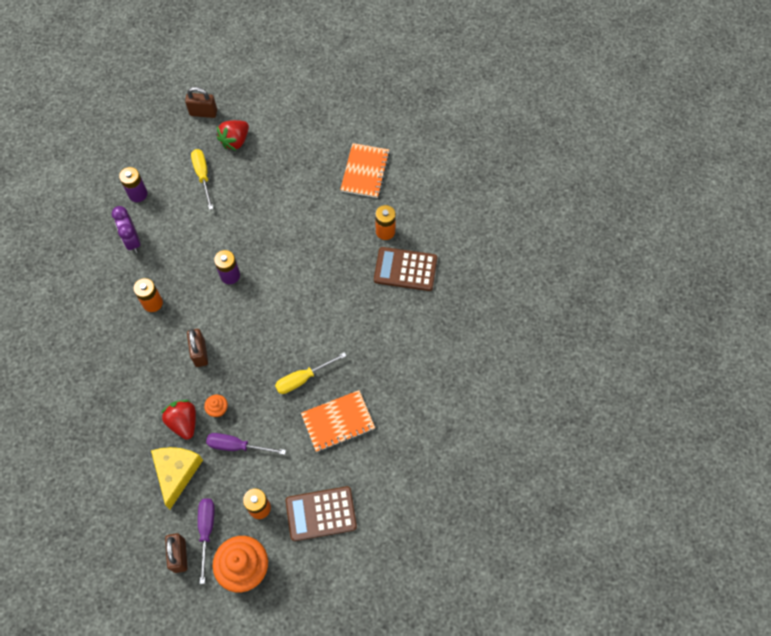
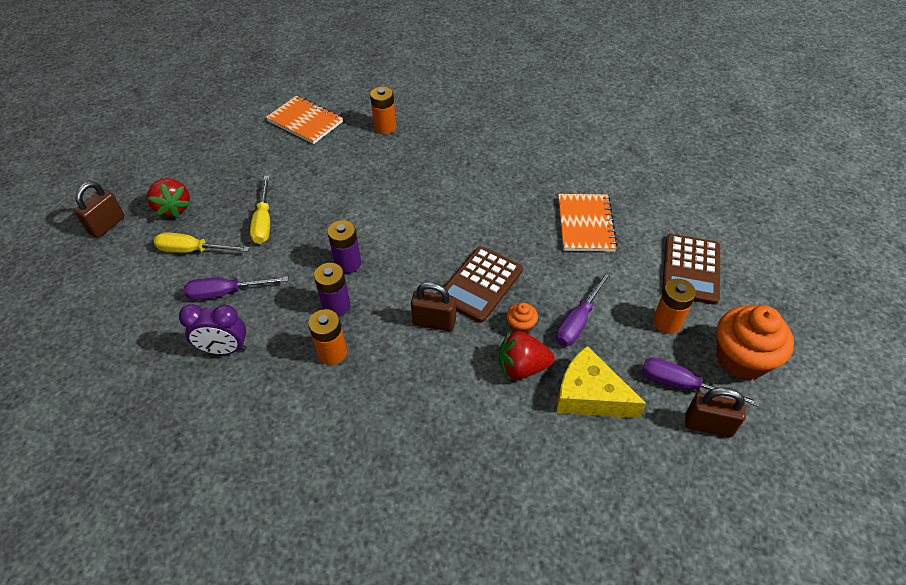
camera: 65 degrees left, 15 degrees down
purple battery [119,167,148,202] -> purple battery moved to [314,263,350,317]
yellow screwdriver [275,352,346,394] -> yellow screwdriver moved to [250,176,270,244]
brown calculator [374,247,437,291] -> brown calculator moved to [438,246,523,323]
none -> purple screwdriver [184,276,288,300]

